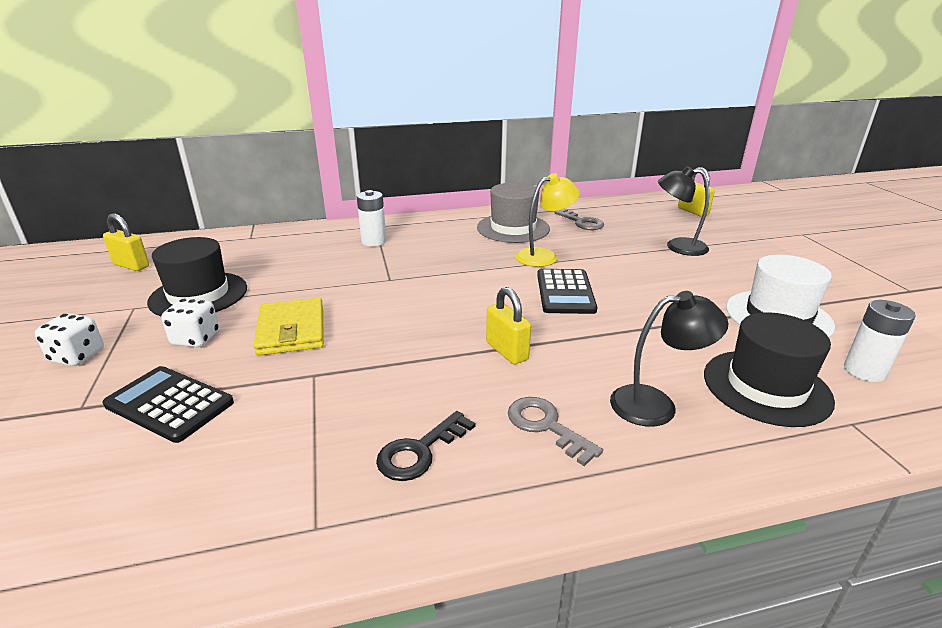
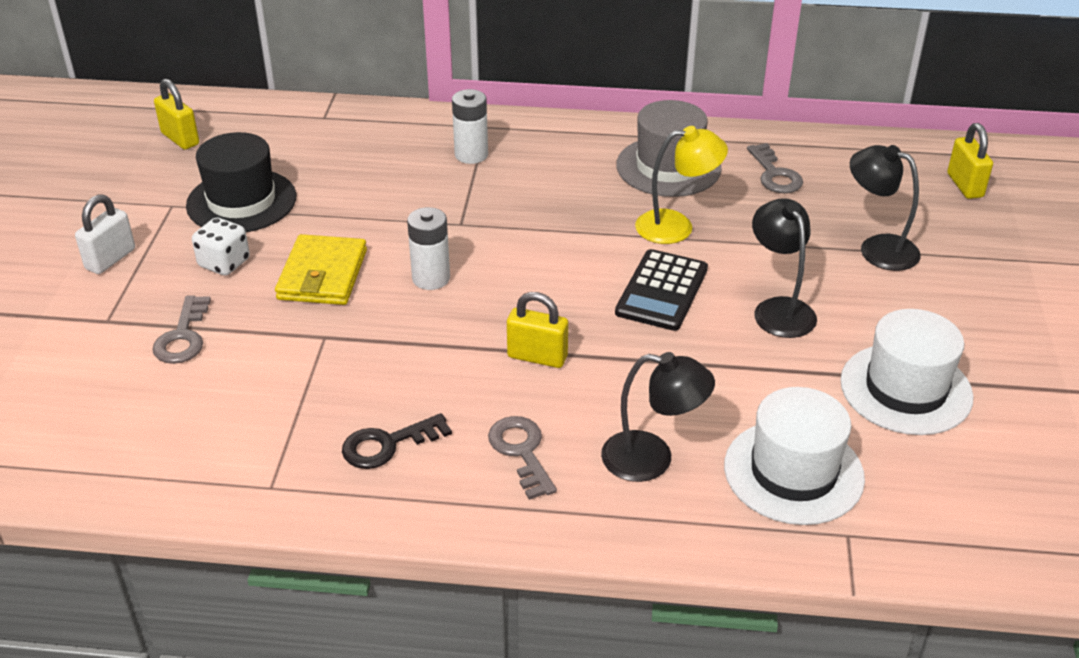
camera: 20 degrees right, 10 degrees up
white dice [35,313,104,366] -> white padlock [75,194,135,274]
black calculator [102,366,234,443] -> grey key [152,295,211,364]
yellow padlock [486,287,531,364] -> yellow padlock turned 60 degrees counterclockwise [507,292,568,368]
black hat [704,312,835,427] -> white hat [724,387,865,525]
white battery [844,300,916,382] -> white battery moved to [407,207,450,290]
none -> black lamp [752,198,817,338]

